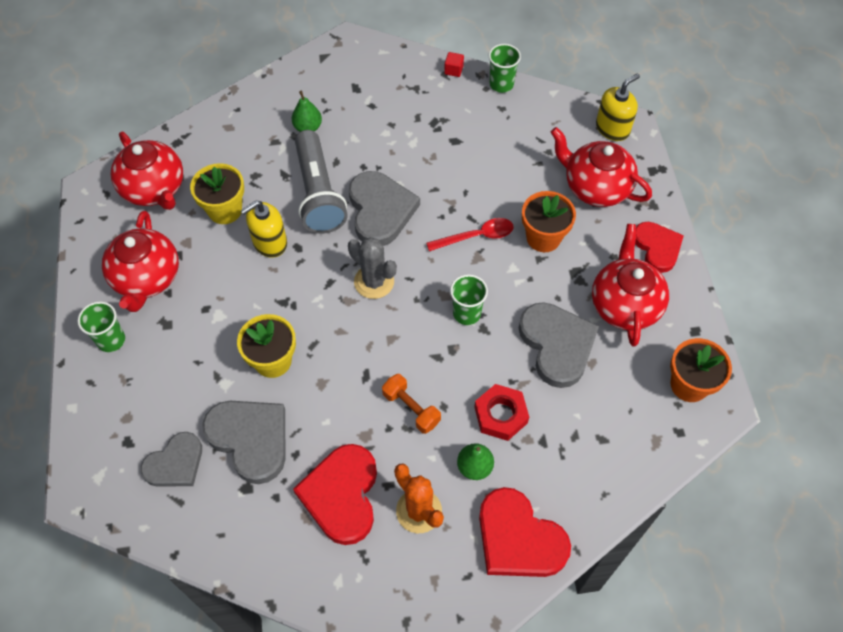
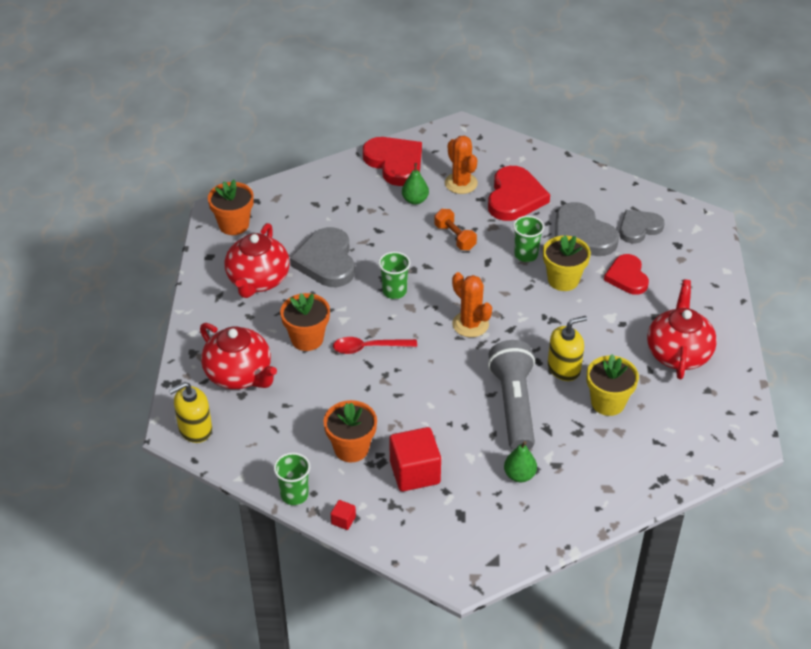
camera: 170 degrees left, 15 degrees down
green cup [78,301,125,352] -> green cup moved to [513,216,544,262]
red teapot [111,132,183,210] -> none
grey cactus [348,237,397,299] -> orange cactus [452,272,492,337]
grey heart [349,171,420,246] -> none
red nut [474,384,529,441] -> none
red heart [635,222,684,273] -> red heart moved to [604,254,649,295]
none -> orange flower pot [324,400,377,462]
none -> red cube [389,427,441,492]

